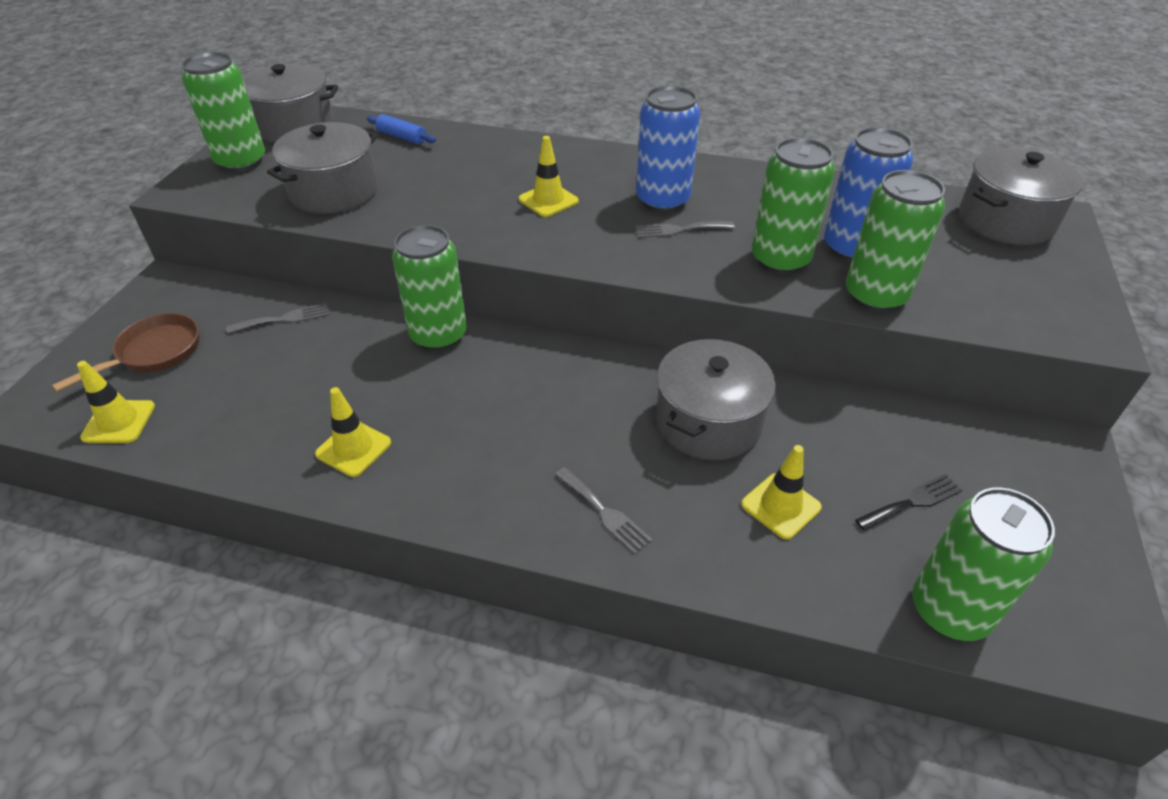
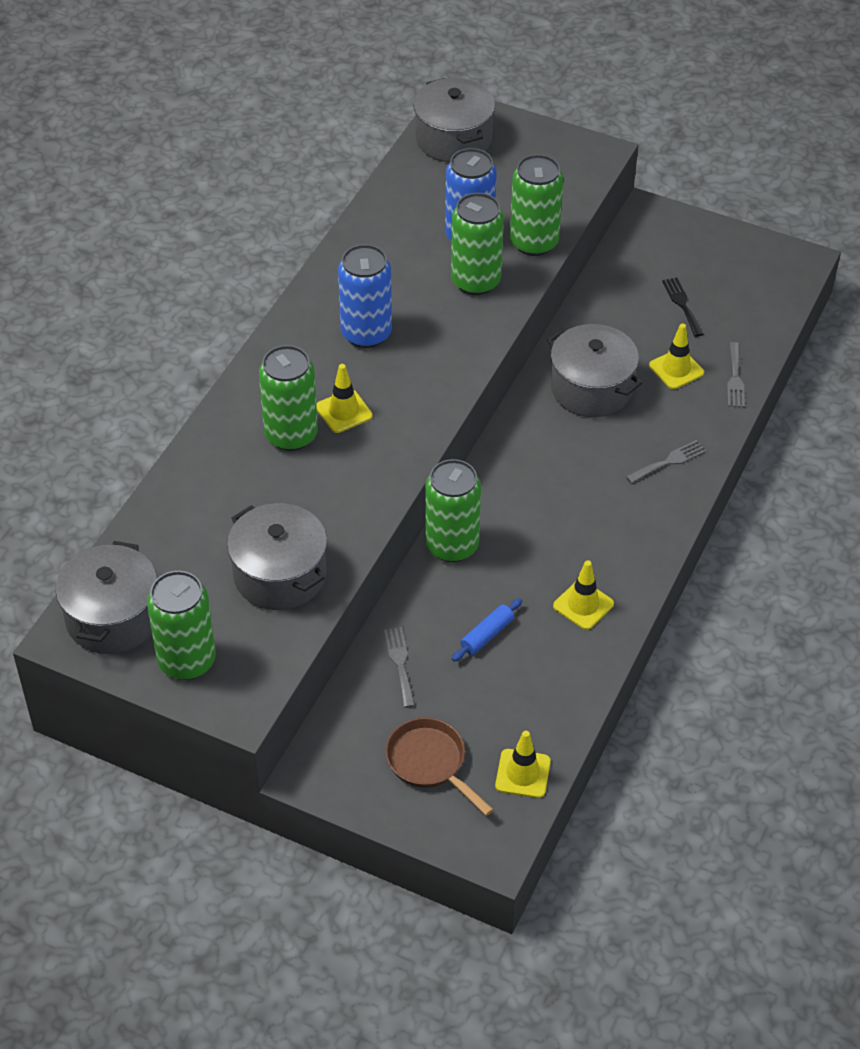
camera: 80 degrees left, 5 degrees up
blue rolling pin [367,114,436,144] -> blue rolling pin moved to [452,598,522,662]
grey fork [635,221,735,238] -> grey fork moved to [727,342,745,407]
green can [912,487,1055,641] -> green can moved to [259,345,318,451]

